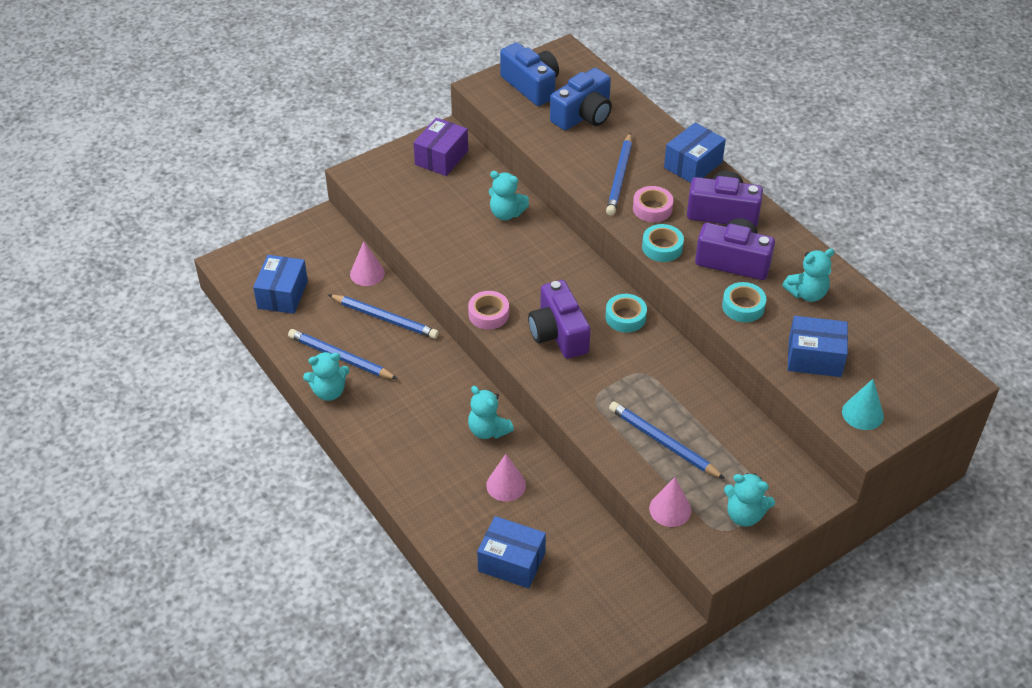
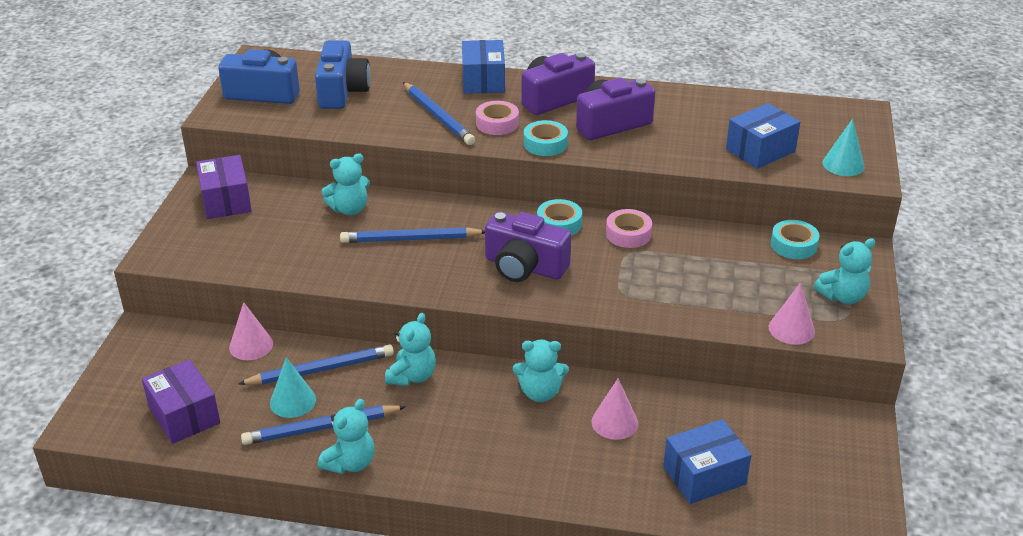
camera: 45 degrees left, 10 degrees down
blue box [253,255,308,314] -> purple box [142,359,220,444]
pink tape [468,291,509,329] -> pink tape moved to [606,209,652,248]
blue pencil [609,401,725,479] -> blue pencil moved to [340,227,485,243]
turquoise tape [722,282,766,322] -> turquoise tape moved to [771,220,819,259]
turquoise teddy bear [782,248,834,302] -> turquoise teddy bear moved to [385,313,436,386]
none -> turquoise cone [270,357,316,418]

